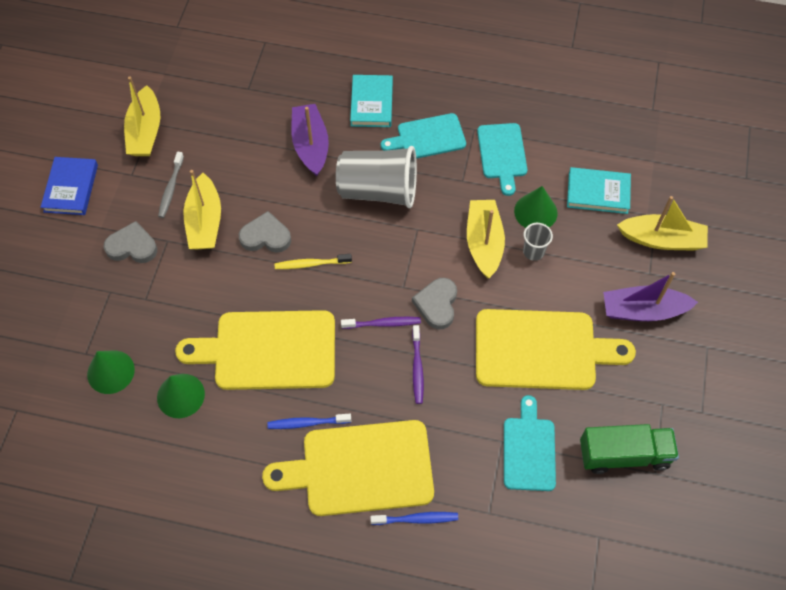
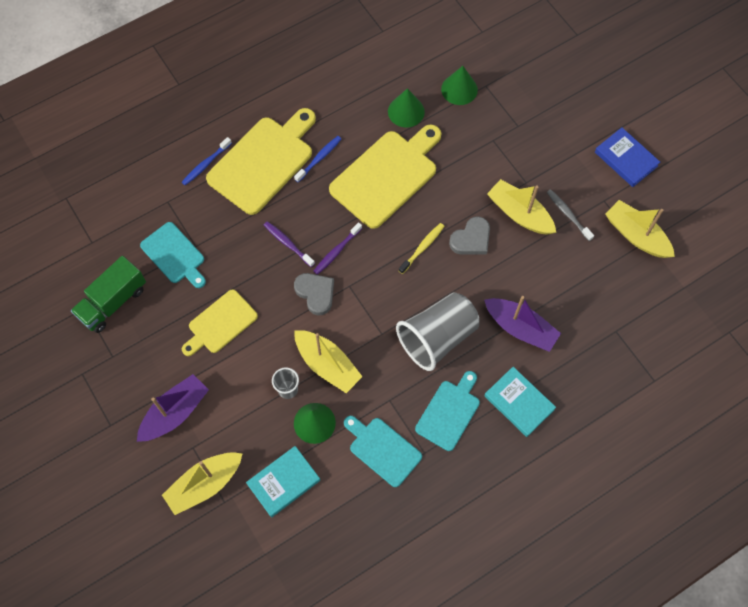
camera: 135 degrees right, 5 degrees up
grey heart [104,221,157,263] -> none
yellow cutting board [476,309,636,390] -> yellow cutting board [182,289,258,356], size x0.59

